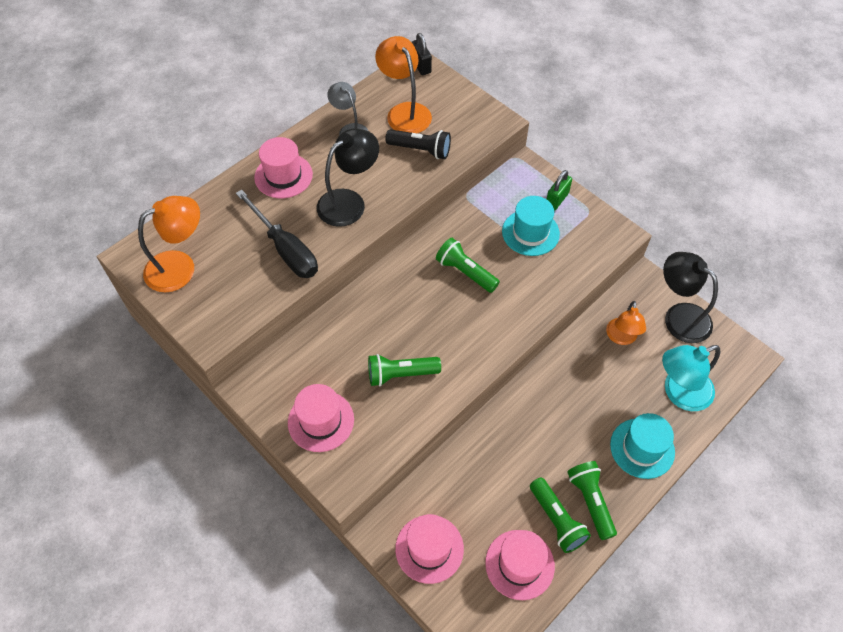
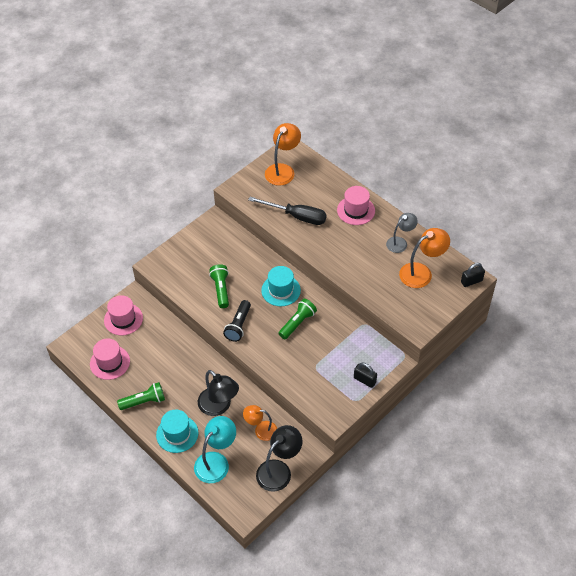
camera: 90 degrees right, 5 degrees down
orange lamp [138,196,200,292] -> orange lamp turned 120 degrees counterclockwise [265,123,301,186]
black screwdriver [236,190,318,278] -> black screwdriver turned 120 degrees counterclockwise [248,197,327,225]
pink hat [288,384,354,452] -> none
black lamp [317,128,379,227] -> black lamp moved to [198,370,239,416]
black flashlight [385,129,451,159] -> black flashlight moved to [223,300,251,342]
turquoise hat [502,196,560,256] -> turquoise hat moved to [261,266,301,307]
green flashlight [530,477,591,553] -> none
green padlock [547,170,572,211] -> black padlock [354,362,377,388]
turquoise lamp [662,345,720,411] -> turquoise lamp turned 60 degrees clockwise [194,416,236,483]

